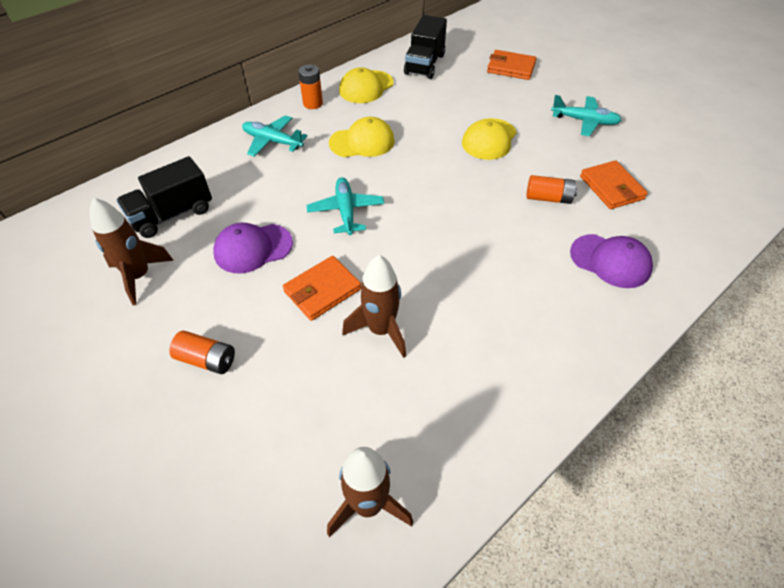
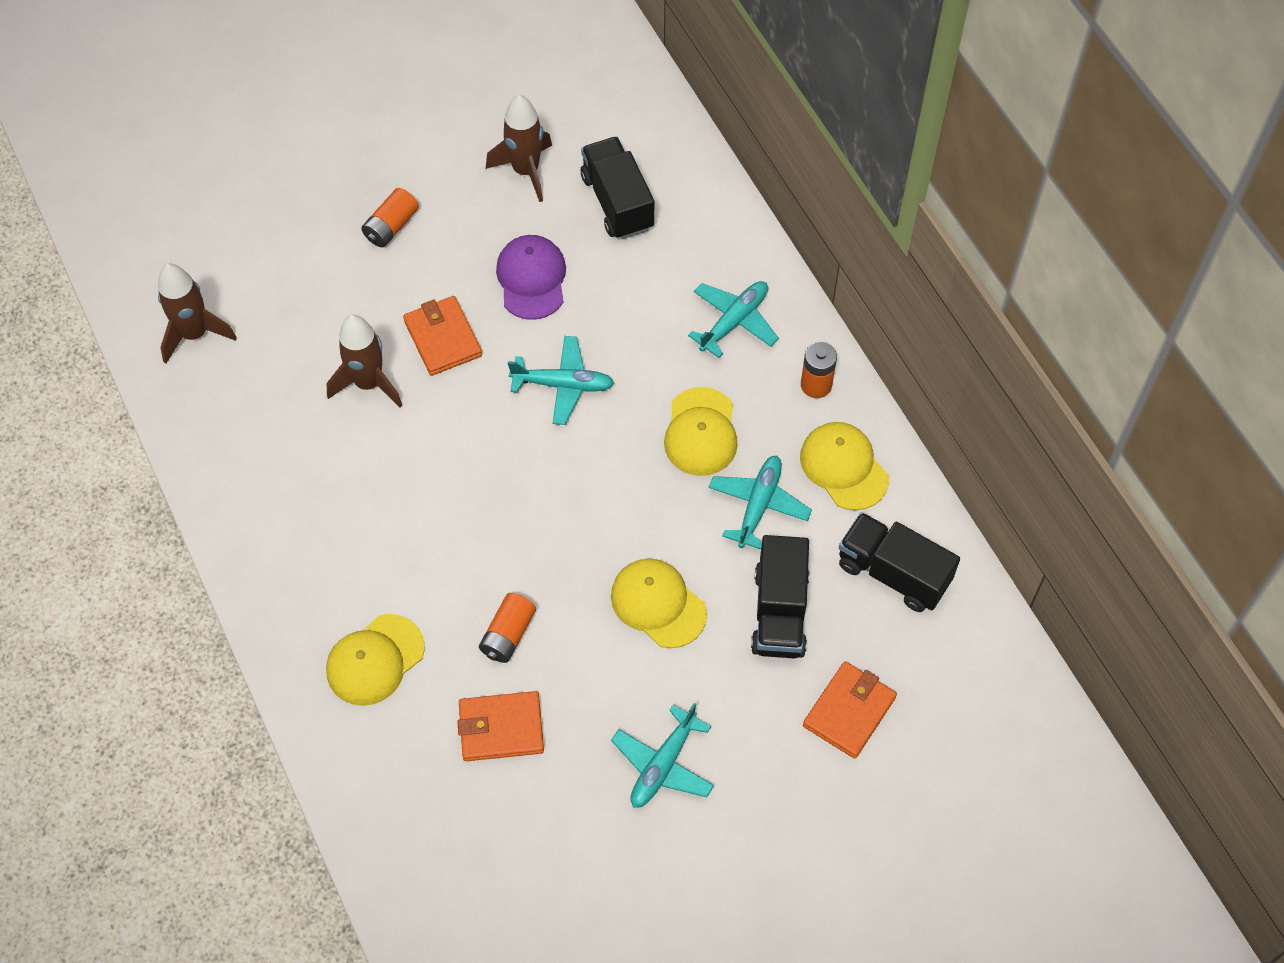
camera: 105 degrees right, 10 degrees up
purple cap [570,234,653,288] -> yellow cap [326,614,425,706]
none -> turquoise plane [709,456,812,550]
none -> black truck [751,535,809,658]

